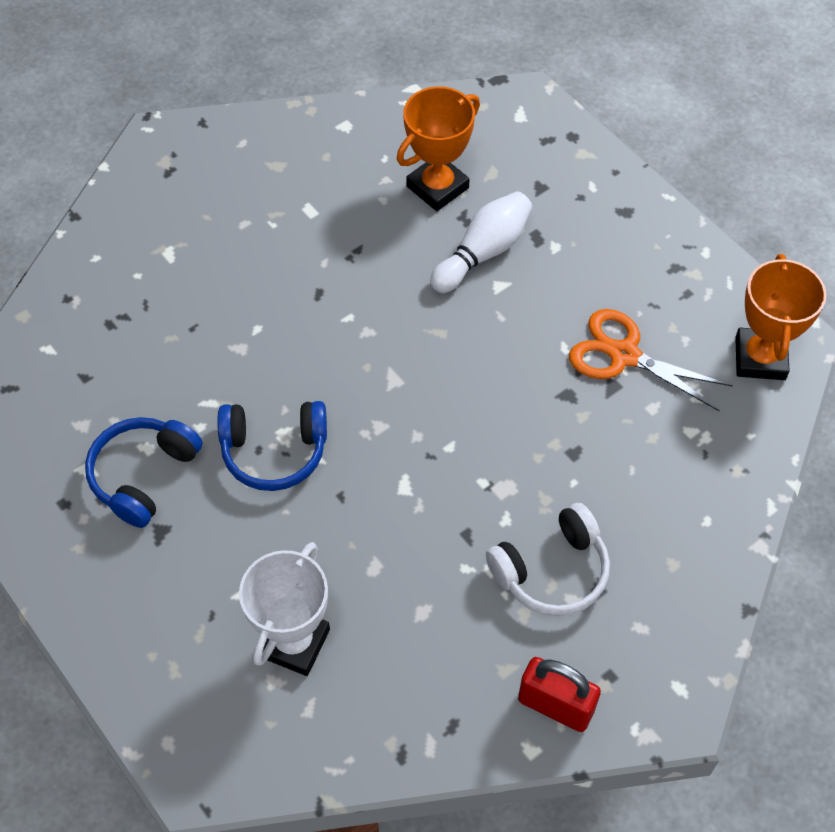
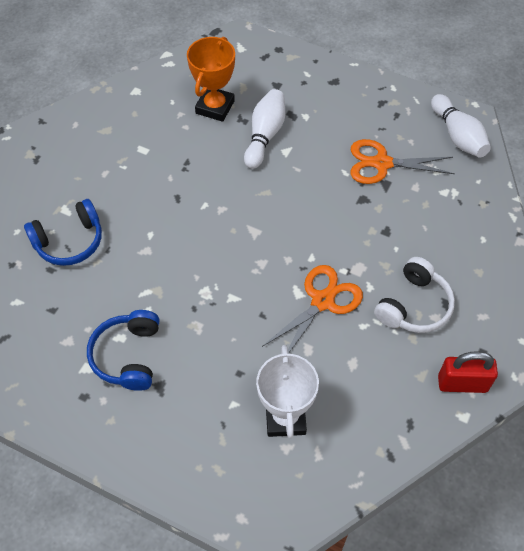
camera: 25 degrees left, 0 degrees up
blue headphones [217,401,327,491] -> blue headphones moved to [24,199,102,266]
orange trophy [735,254,826,380] -> white bowling pin [431,94,491,158]
none -> orange scissors [262,265,363,354]

